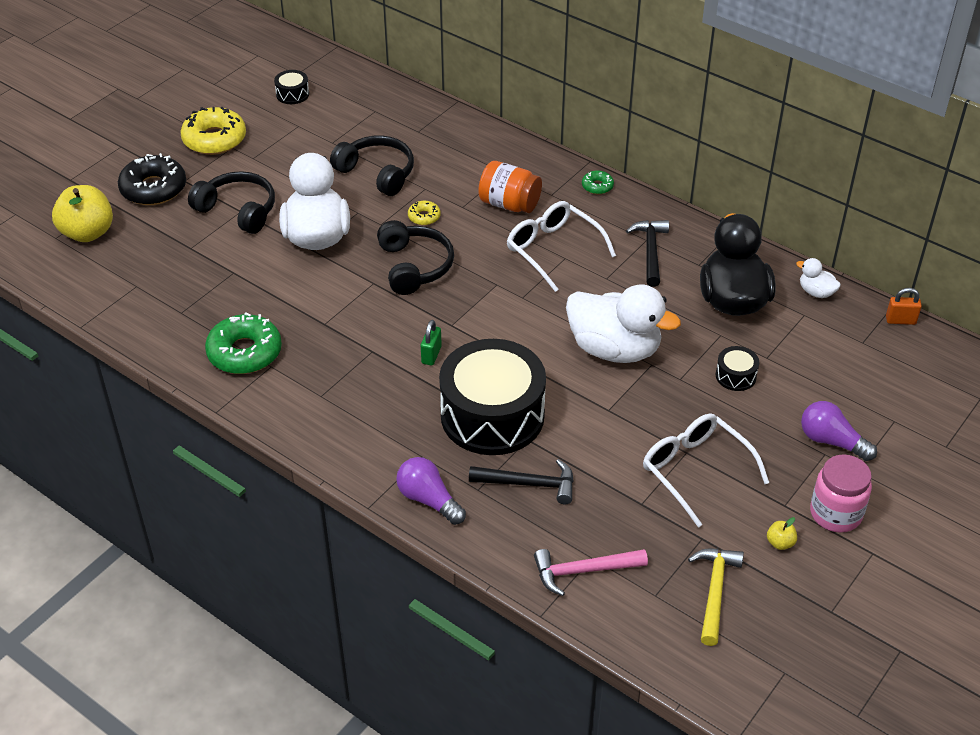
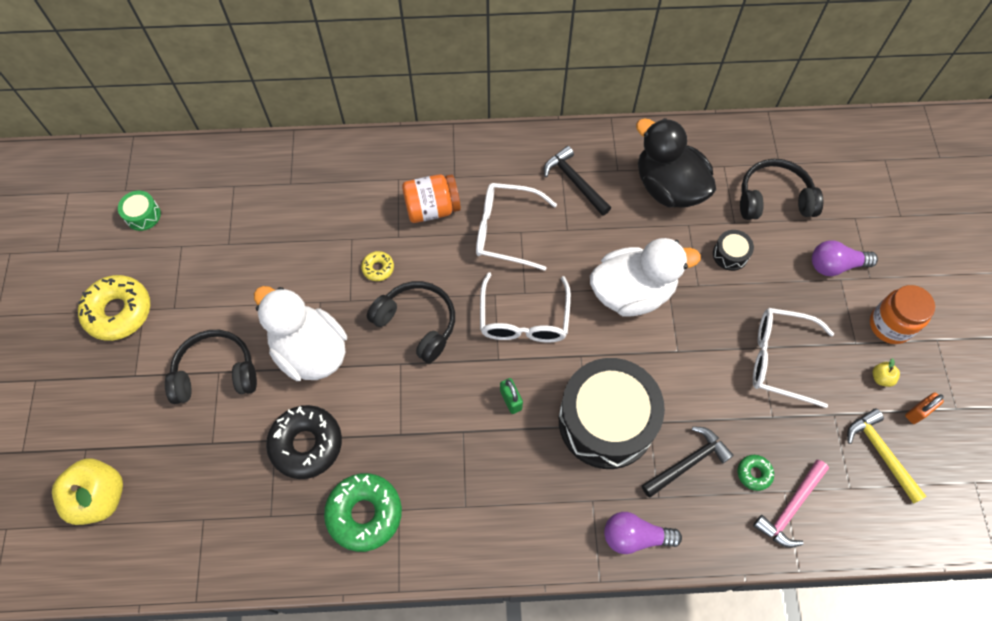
camera: 40 degrees left, 20 degrees up
black donut [118,153,186,205] -> black donut moved to [266,405,342,479]
black drum [274,70,309,104] -> green drum [118,191,161,231]
black headphones [330,136,414,196] -> black headphones moved to [740,159,823,220]
green donut [582,171,614,195] -> green donut moved to [738,455,774,491]
white duck [796,258,841,298] -> none
pink jar [810,454,872,533] -> orange jar [870,285,935,344]
orange padlock [886,288,922,325] -> orange padlock moved to [905,392,944,424]
none -> white glasses [480,272,571,342]

